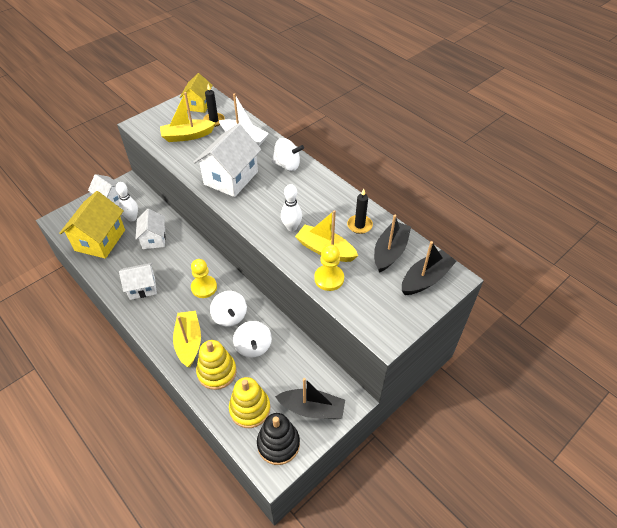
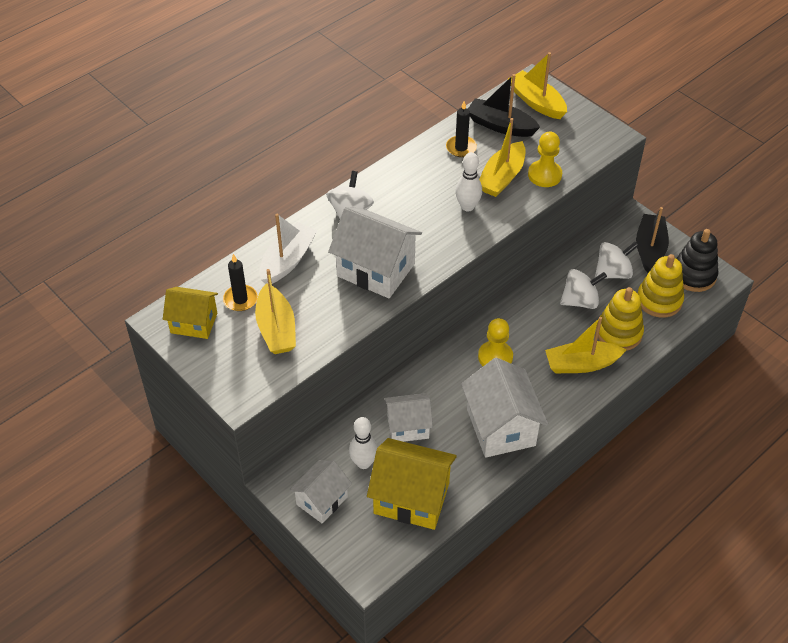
camera: 90 degrees left, 0 degrees up
white house [119,263,157,300] -> white house [461,358,548,458], size x1.61
white spinning top [210,291,247,327] -> white spinning top moved to [595,242,639,279]
black boat [402,241,457,295] -> yellow boat [508,52,567,119]

